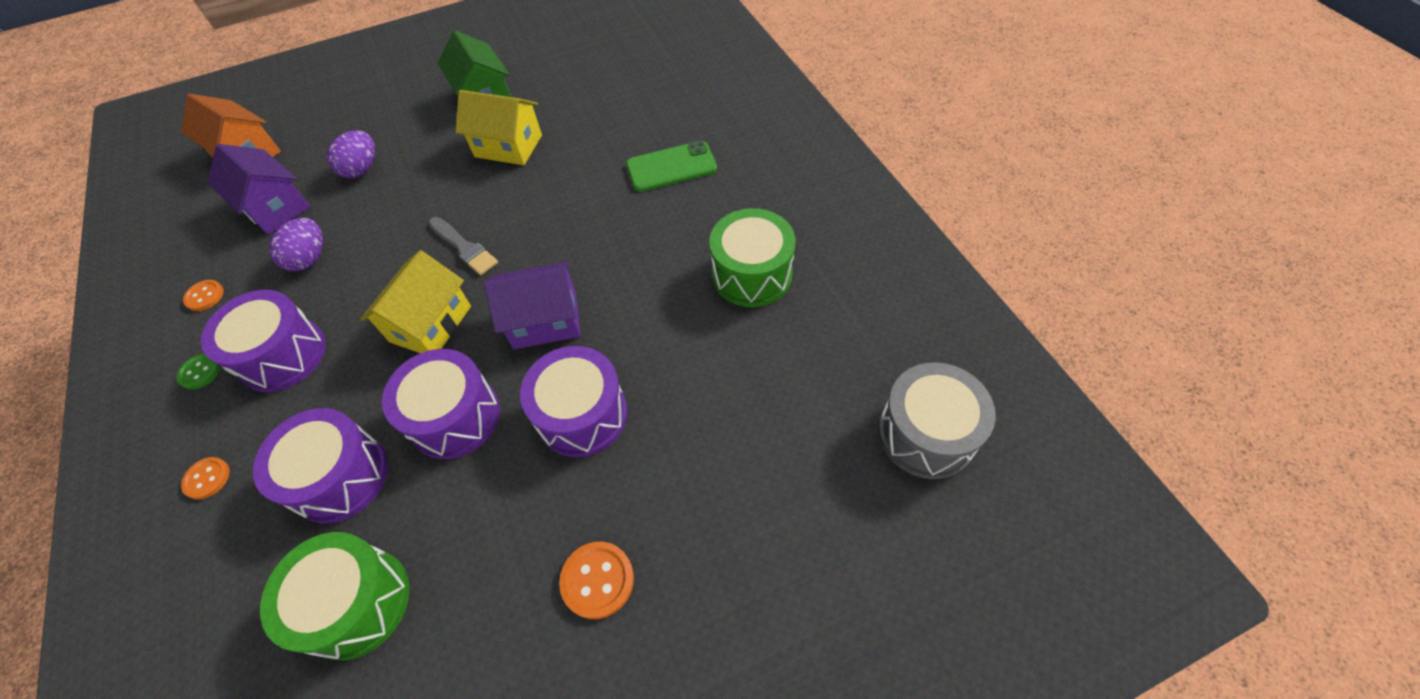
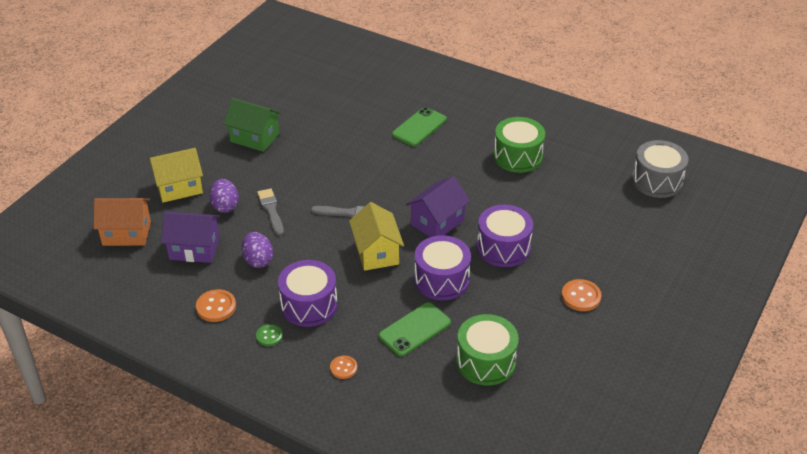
camera: 40 degrees left, 15 degrees down
orange button [183,280,224,311] -> orange button [196,289,236,322], size x1.53
purple drum [253,408,388,524] -> green phone [379,302,451,356]
yellow house [456,90,542,165] -> yellow house moved to [149,148,203,203]
none -> grey brush [257,188,284,236]

